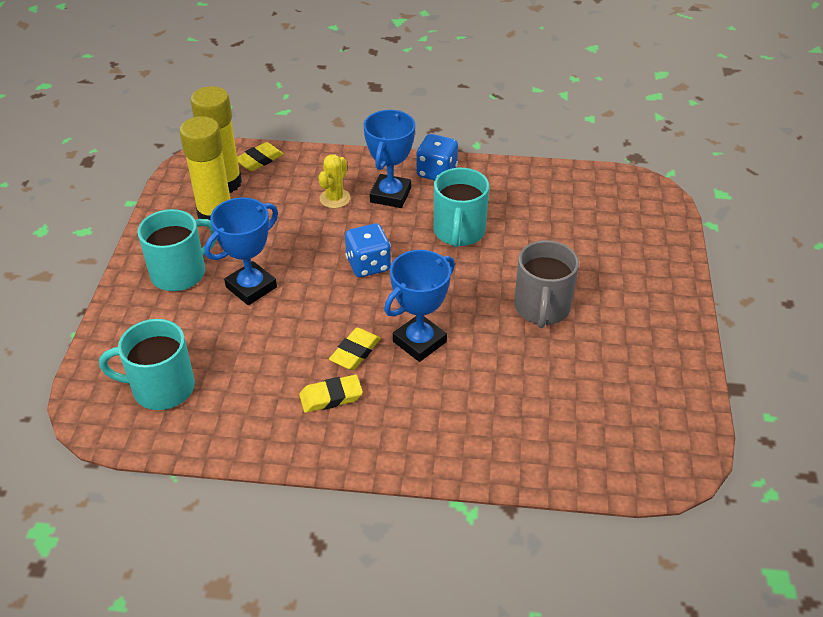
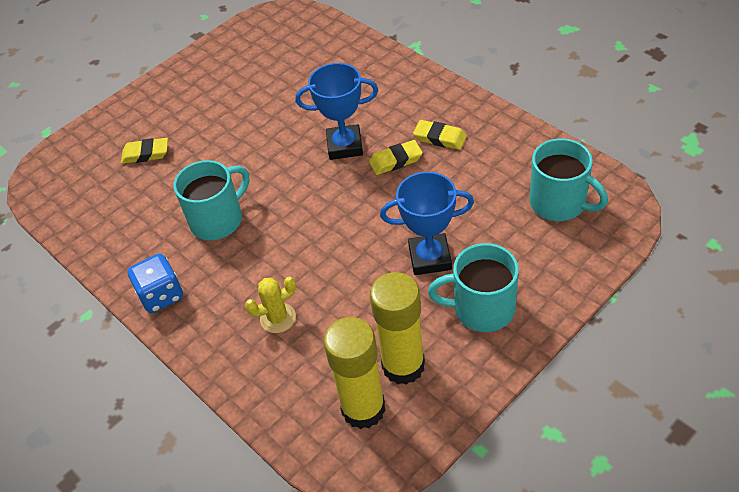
camera: 135 degrees left, 5 degrees up
yellow eraser [237,142,284,171] -> yellow eraser moved to [121,138,168,164]
blue dice [345,224,391,277] -> none
blue trophy [364,110,415,208] -> none
grey mug [514,240,579,328] -> none

